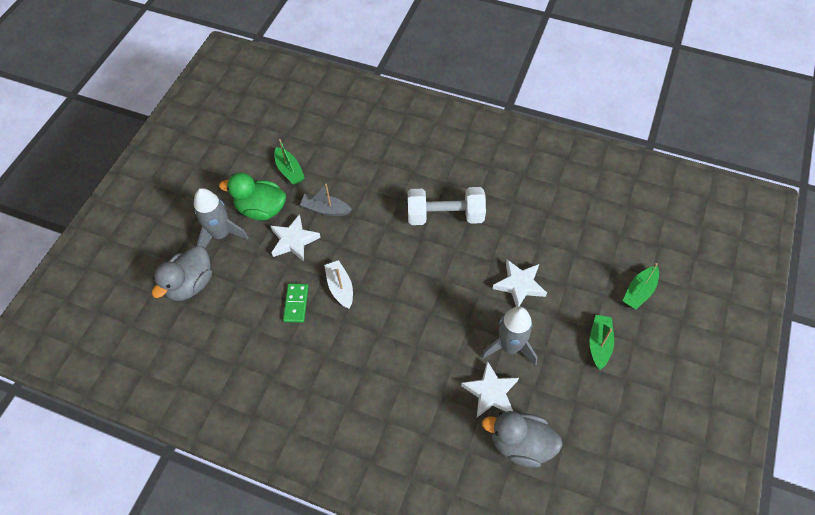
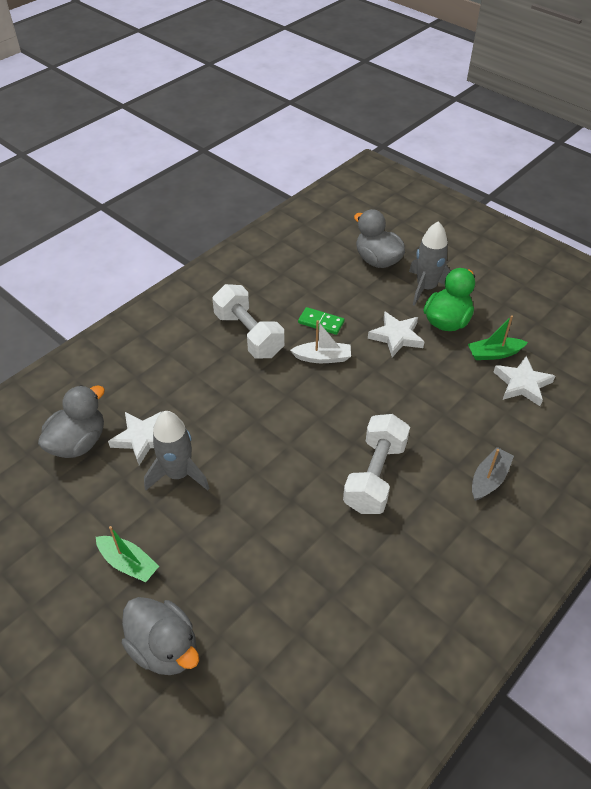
camera: 110 degrees right, 10 degrees down
grey boat [300,184,352,216] -> grey boat moved to [472,447,514,501]
white star [492,260,547,307] -> white star moved to [494,356,555,406]
green boat [623,263,659,309] -> grey duck [122,597,199,675]
none -> white dumbbell [212,284,285,358]

